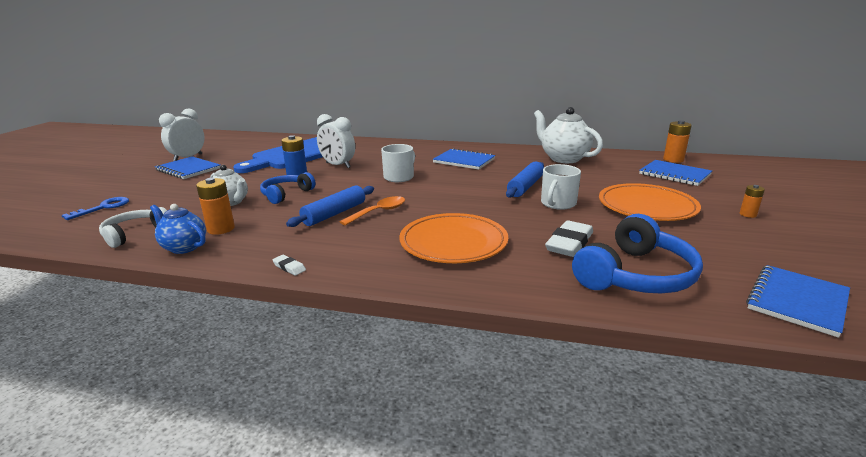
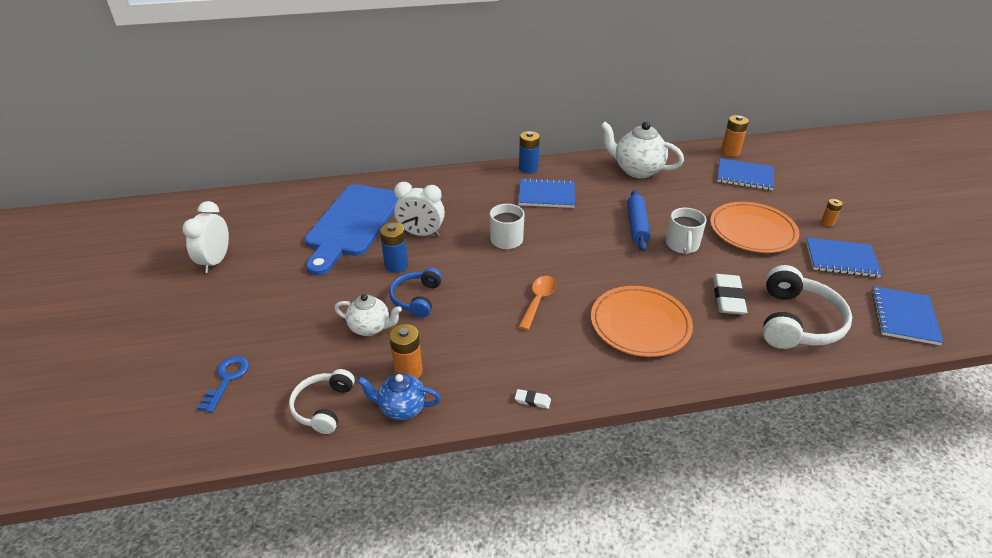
camera: 25 degrees left, 15 degrees up
blue notebook [155,156,220,179] -> blue notebook moved to [806,237,882,277]
blue rolling pin [286,185,374,227] -> none
blue headphones [572,214,703,294] -> white headphones [763,265,852,349]
none -> blue battery [519,131,540,174]

